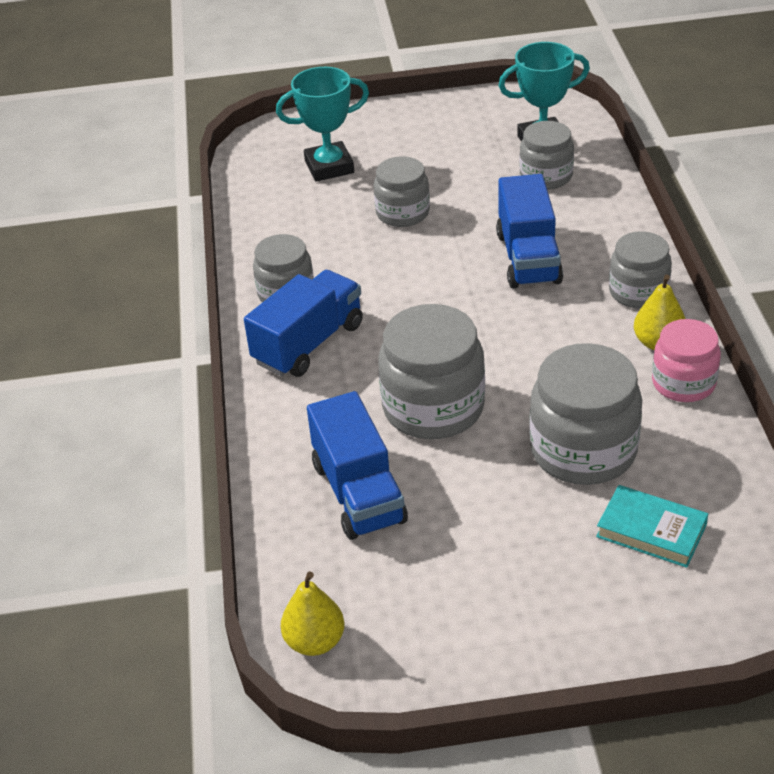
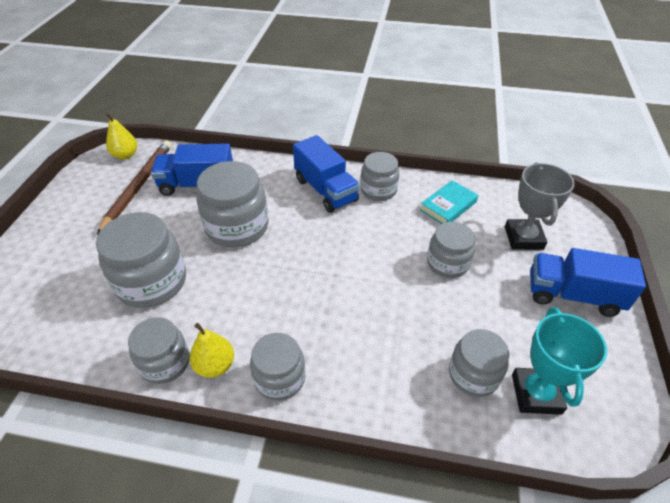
camera: 105 degrees right, 5 degrees up
turquoise trophy [276,67,369,182] -> grey trophy [505,162,575,250]
blue truck [496,174,563,288] -> blue truck moved to [530,248,646,317]
turquoise book [596,485,708,568] -> turquoise book moved to [420,180,478,224]
pink jar [652,319,721,402] -> grey jar [128,318,190,384]
none -> brown pencil [97,140,172,235]

